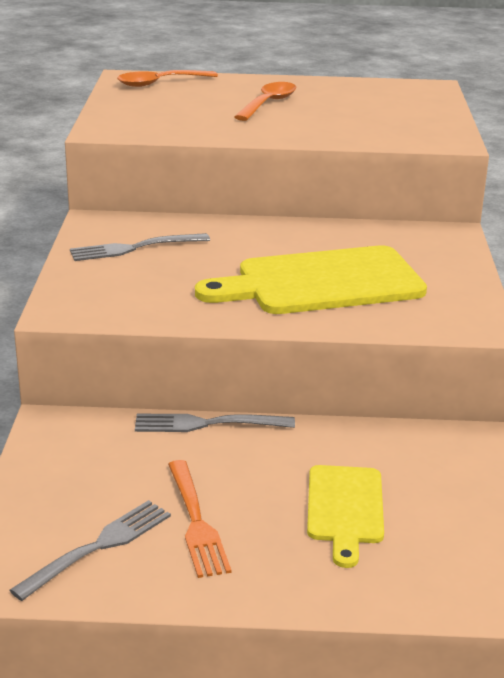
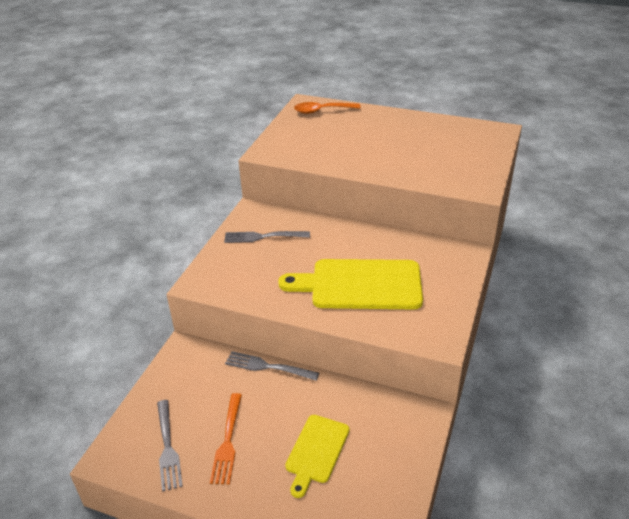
camera: 20 degrees right, 10 degrees up
grey fork [9,500,171,601] -> grey fork turned 105 degrees clockwise [157,400,183,492]
orange spoon [234,82,296,121] -> none

